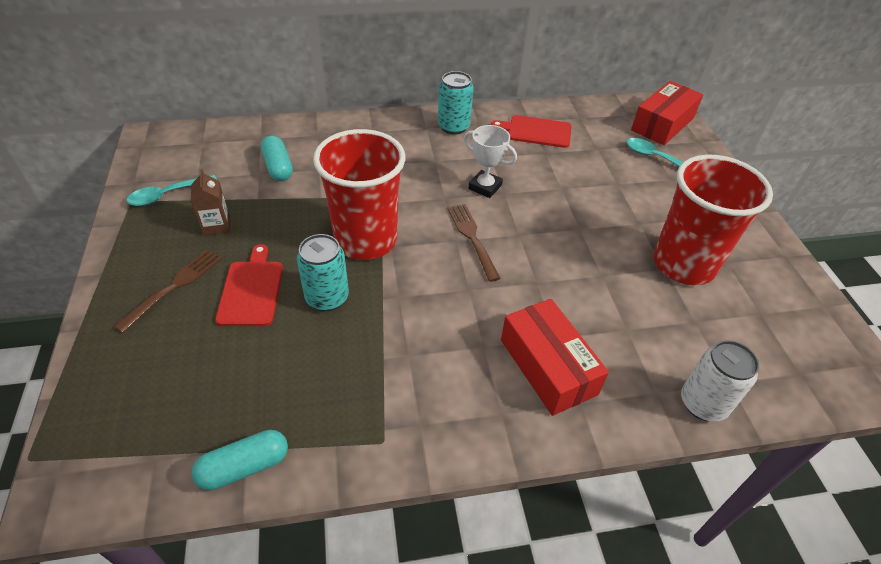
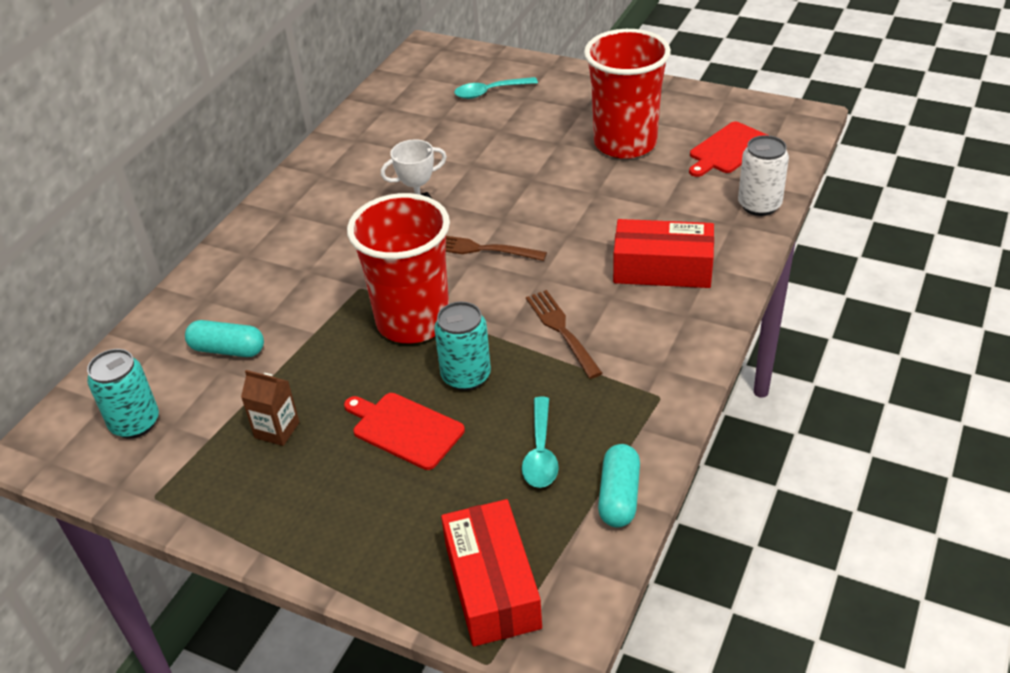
camera: 50 degrees left, 5 degrees down
brown fork [114,249,222,333] -> brown fork moved to [526,290,603,379]
turquoise spoon [127,174,217,206] -> turquoise spoon moved to [522,397,559,488]
turquoise can [438,71,474,135] -> turquoise can moved to [87,349,159,438]
red cutting board [491,115,571,148] -> red cutting board moved to [689,122,767,177]
red box [631,81,703,145] -> red box moved to [441,499,542,646]

